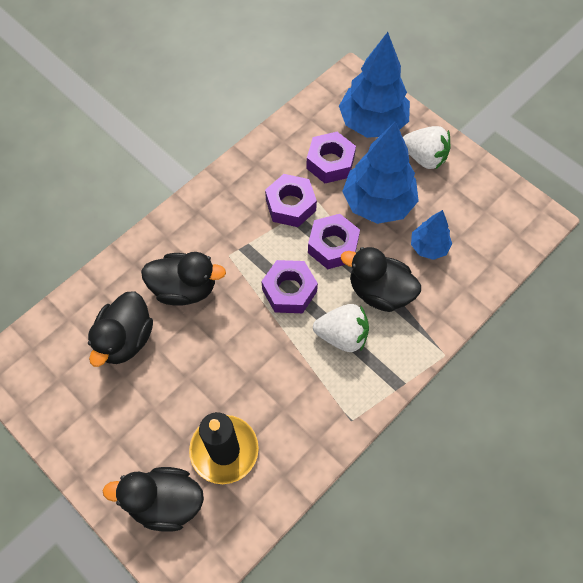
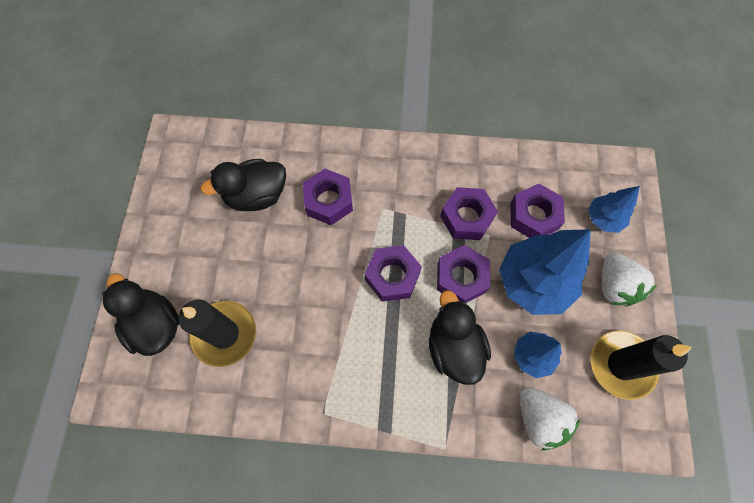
camera: 50 degrees right, 5 degrees up
black duck [141,252,226,306] -> purple nut [303,169,353,225]
white strawberry [313,304,369,352] -> white strawberry moved to [520,387,580,451]
blue tree [339,32,410,138] -> blue tree [588,186,640,233], size x0.54
none -> black candle [591,331,692,400]

